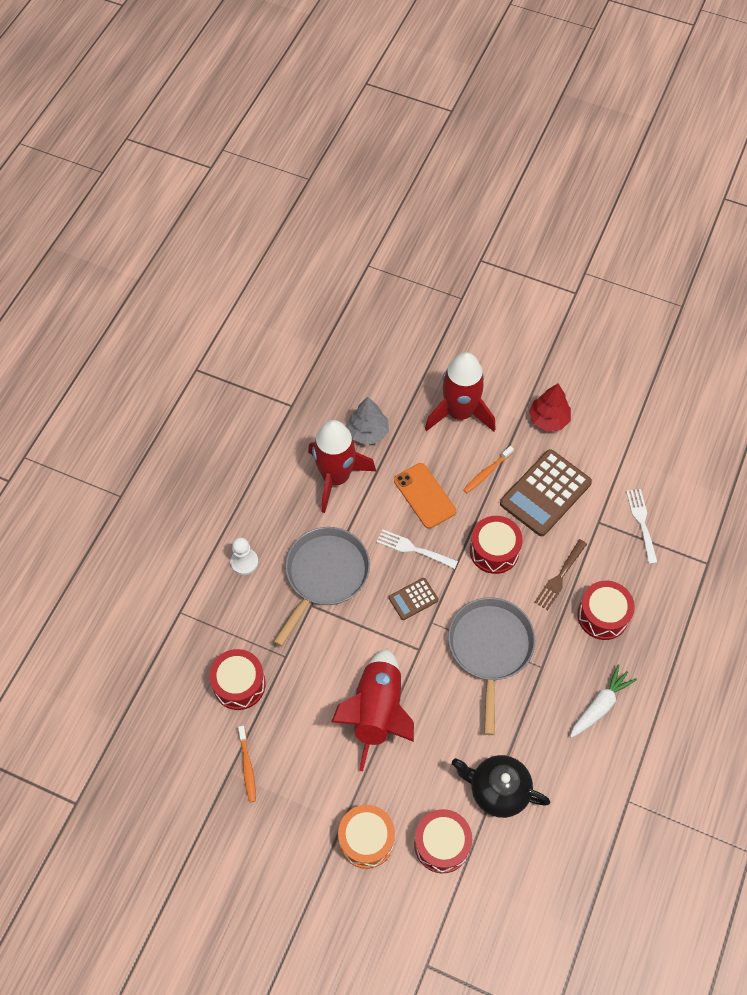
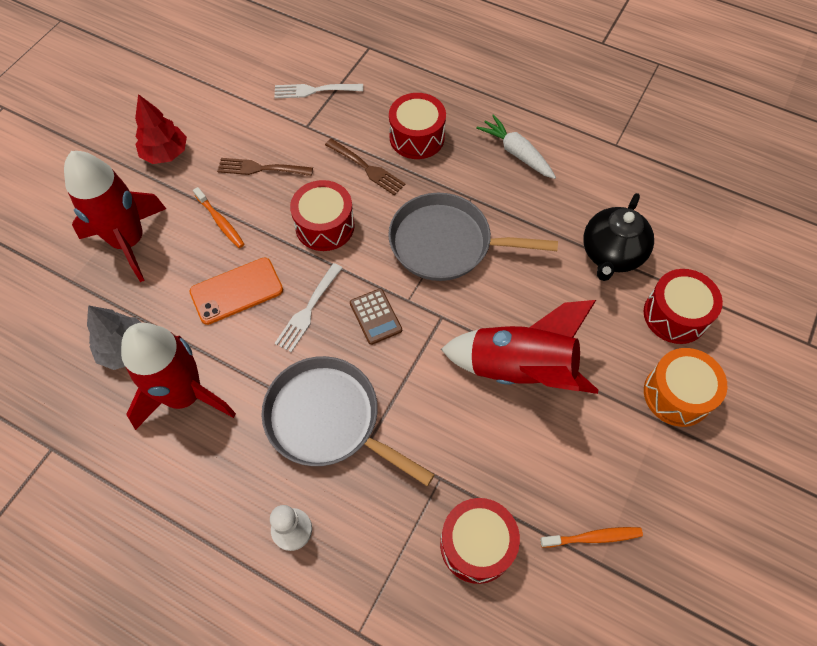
camera: 85 degrees left, 0 degrees up
brown calculator [500,449,592,536] -> brown fork [217,158,313,176]

